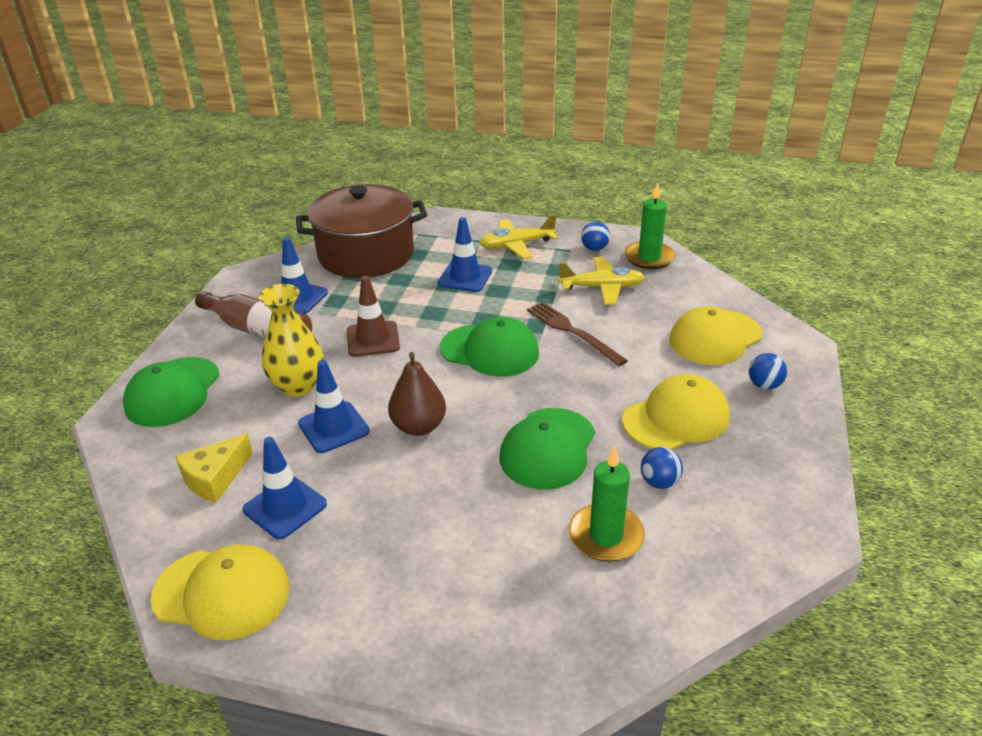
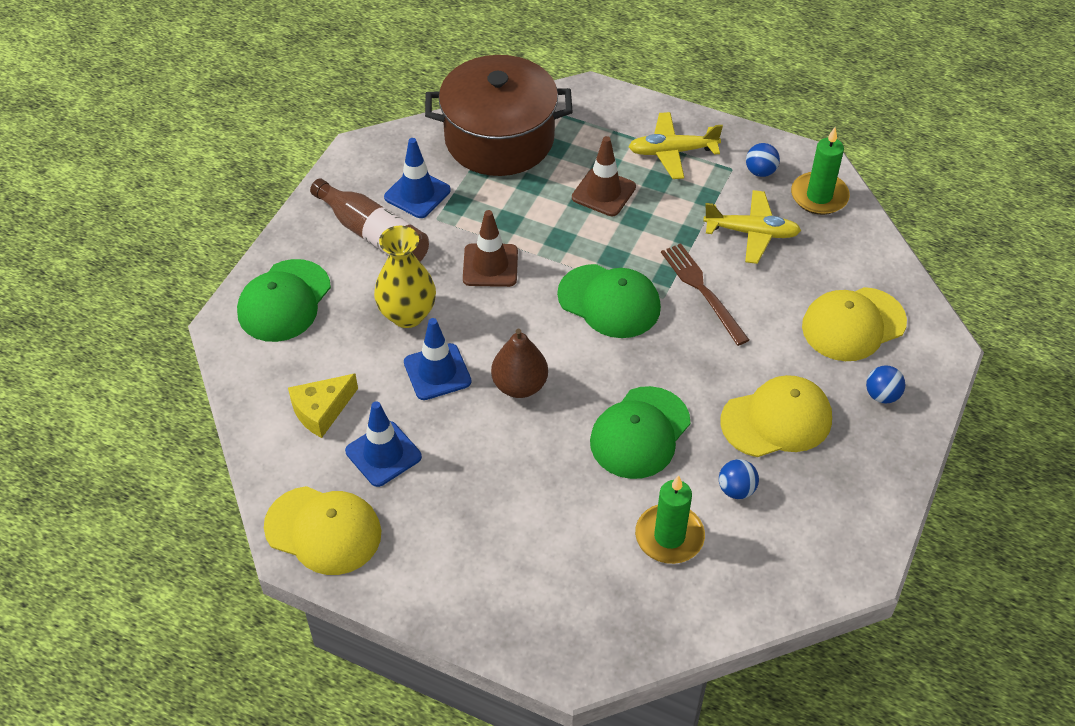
camera: 10 degrees right, 15 degrees up
blue traffic cone [438,217,492,292] -> brown traffic cone [572,136,636,216]

